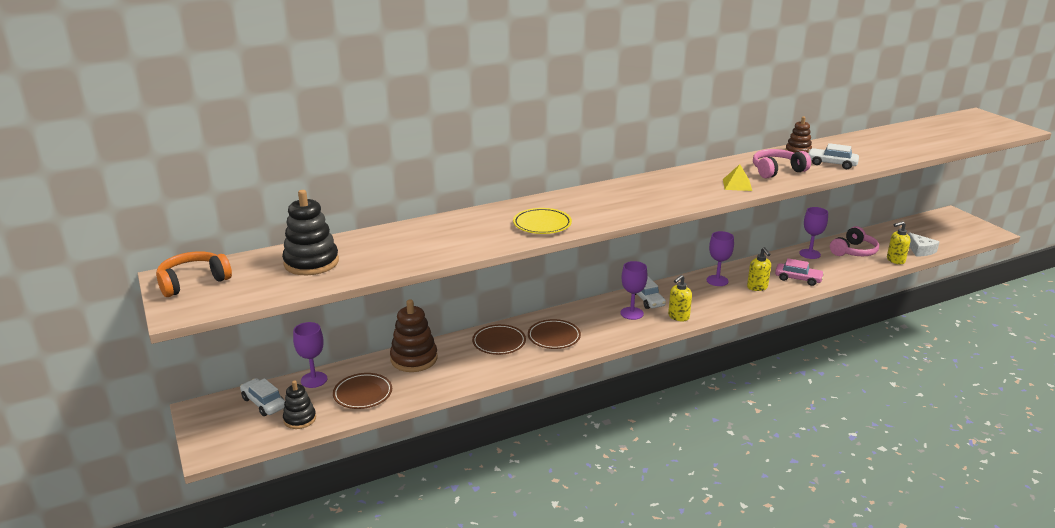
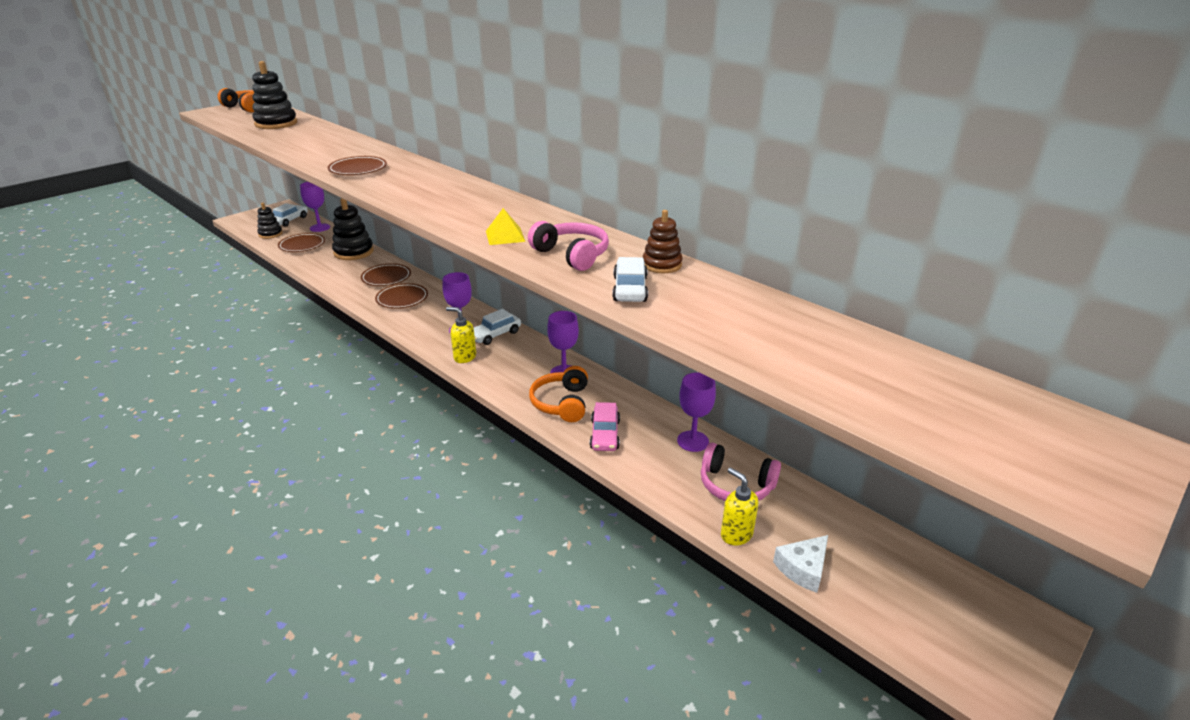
camera: 70 degrees right, 5 degrees up
brown stacking toy [390,299,438,372] -> black stacking toy [332,198,374,260]
yellow plate [513,208,572,234] -> brown plate [328,156,387,175]
yellow soap dispenser [747,247,771,291] -> orange headphones [529,366,588,422]

